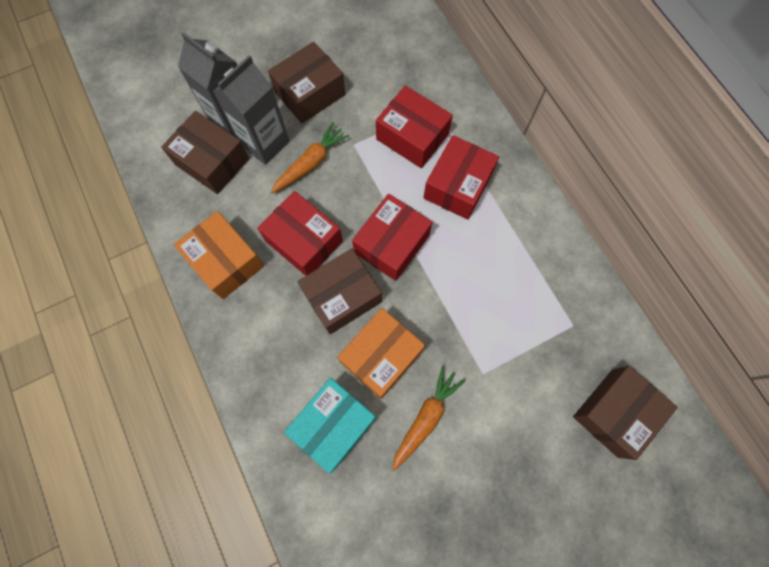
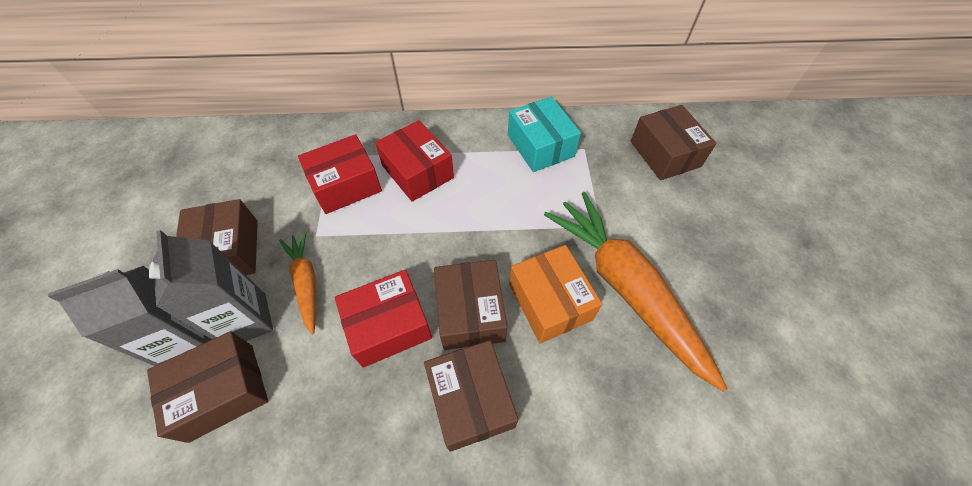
camera: 65 degrees left, 15 degrees down
orange box [174,211,264,299] -> none
turquoise box [284,378,376,474] -> turquoise box moved to [508,97,581,172]
red box [352,194,433,281] -> none
orange carrot [392,366,465,471] -> orange carrot [544,192,728,392], size x1.97
none -> brown box [424,340,518,452]

